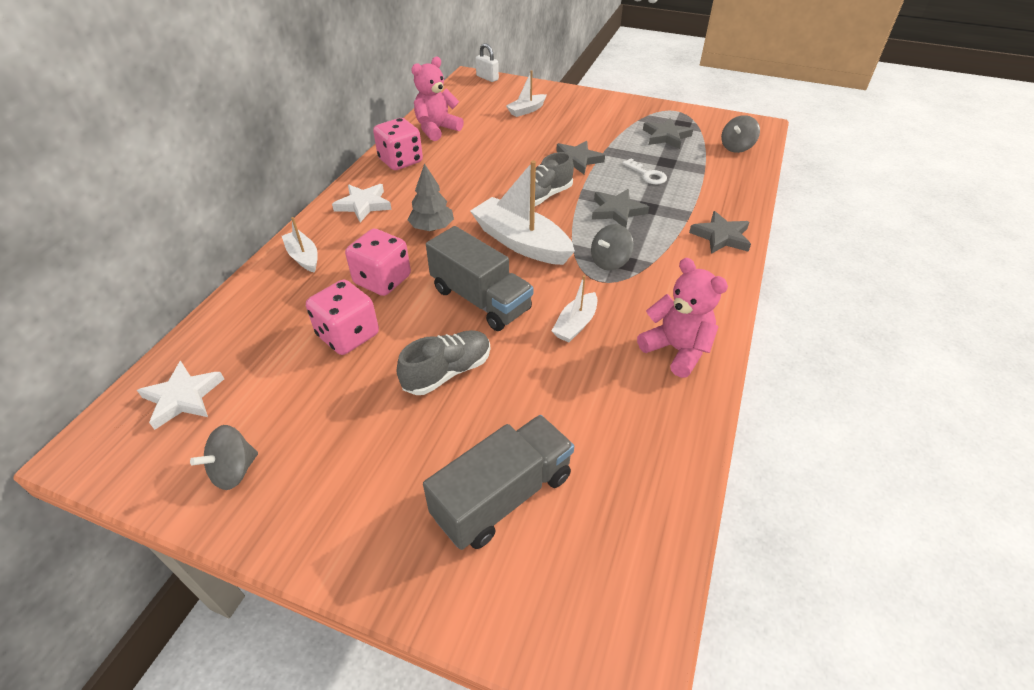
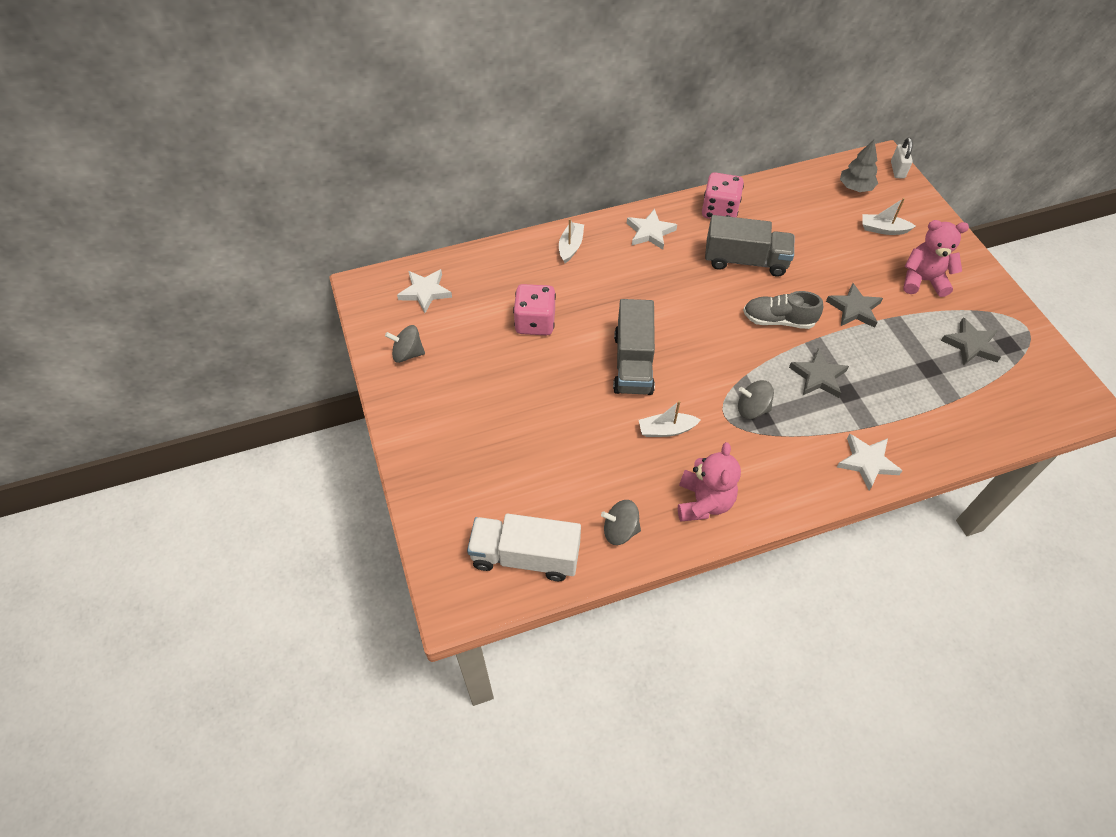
camera: 50 degrees right, 10 degrees up
pink dice [345,229,411,296] -> none
grey shoe [397,330,490,395] -> none
grey tree [408,163,454,231] -> grey tree moved to [840,140,878,192]
pink teddy bear [411,57,464,141] -> pink teddy bear moved to [904,220,969,297]
grey truck [423,415,574,550] -> grey truck moved to [705,215,794,277]
white boat [470,160,575,265] -> none
white key [622,158,667,184] -> none
grey star [689,211,751,254] -> white star [837,434,903,490]
grey spinning top [721,115,760,153] -> grey spinning top moved to [601,500,641,545]
none -> white truck [467,514,581,581]

